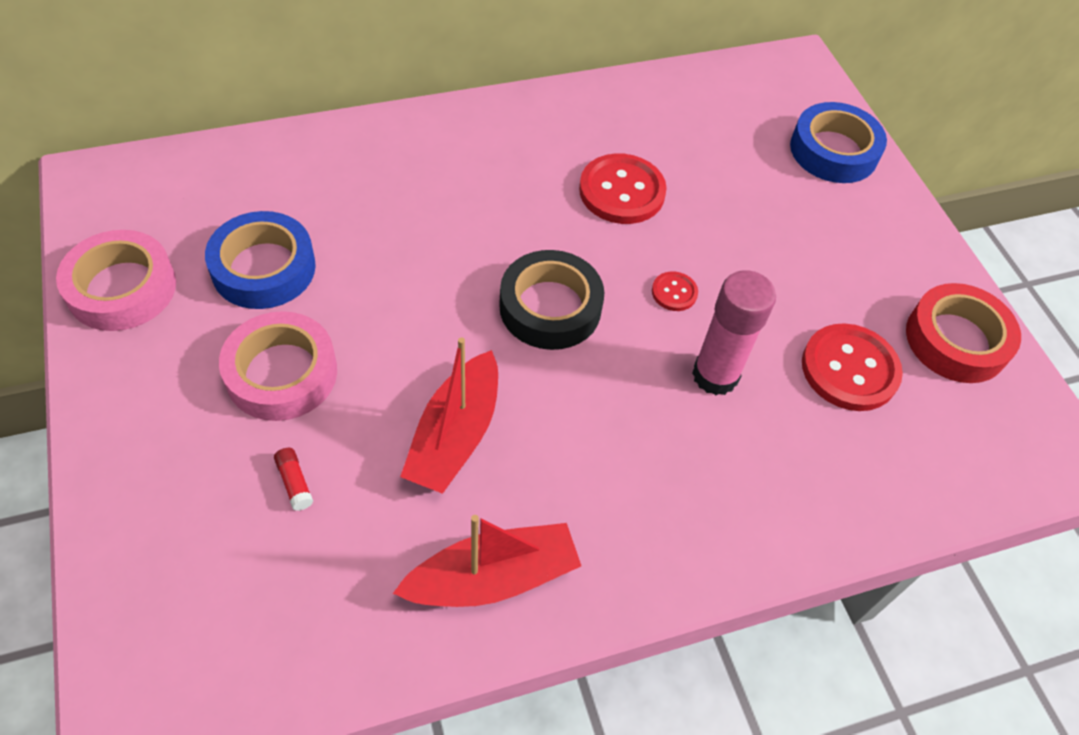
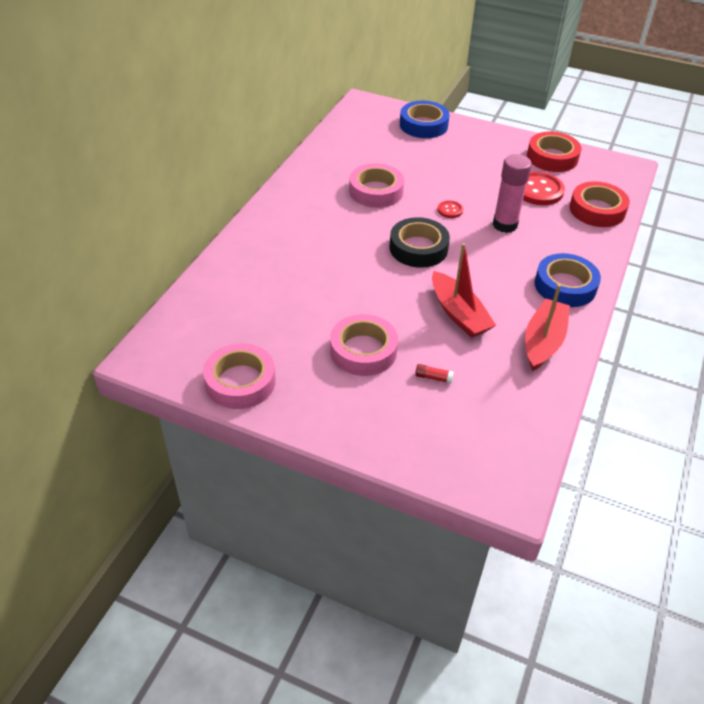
camera: 45 degrees left, 10 degrees down
blue tape [205,211,316,309] -> blue tape moved to [535,253,601,307]
red button [579,153,667,224] -> pink tape [349,163,404,208]
none -> red tape [570,181,630,227]

